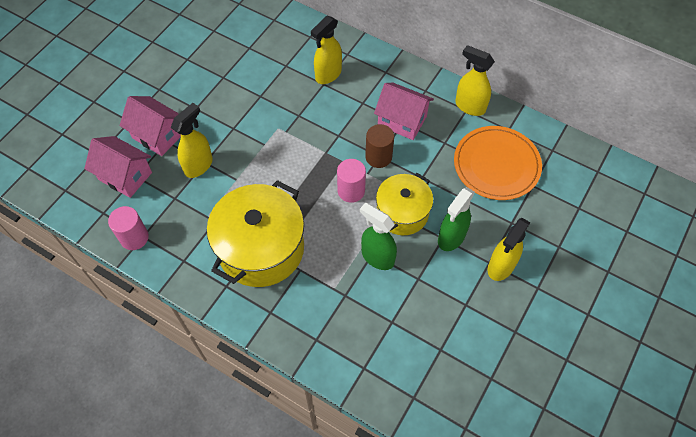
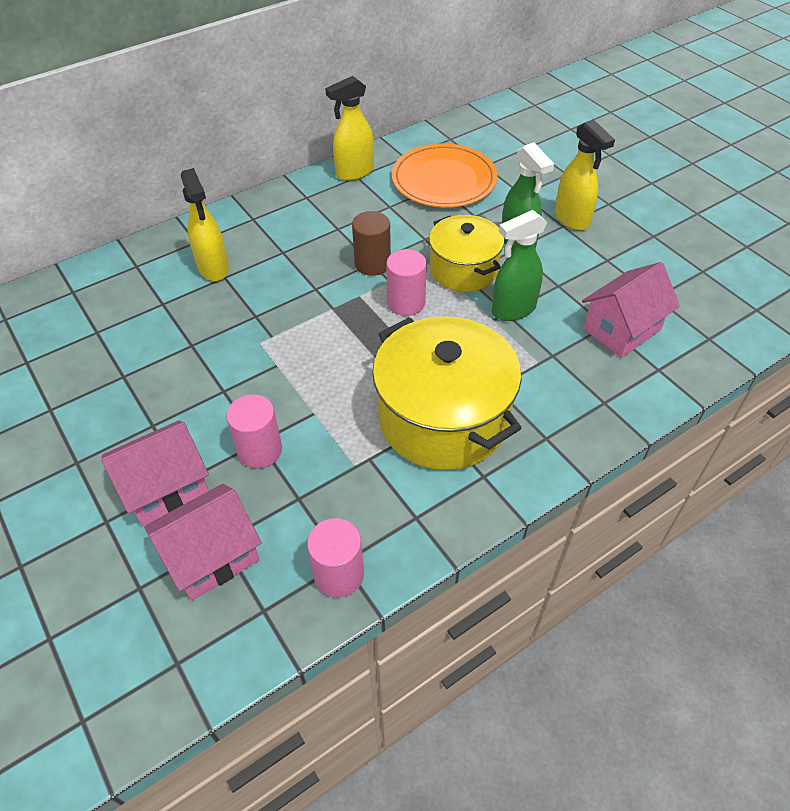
camera: 65 degrees left, 10 degrees down
yellow spray bottle [171,103,213,178] -> pink cylinder [226,394,282,468]
pink house [374,83,434,140] -> pink house moved to [582,262,680,358]

